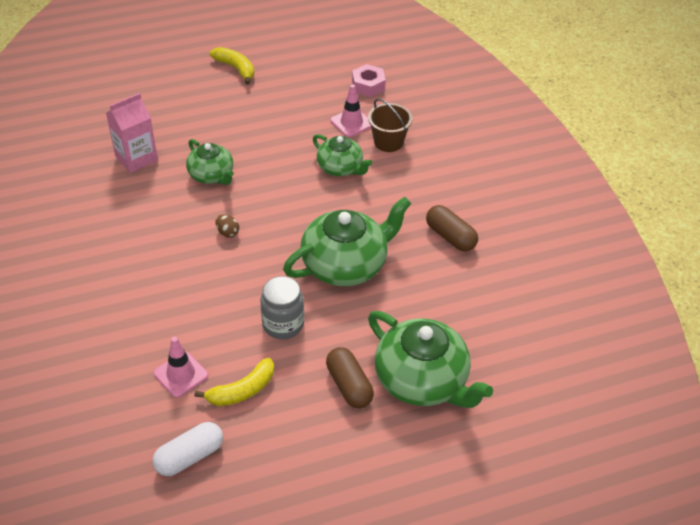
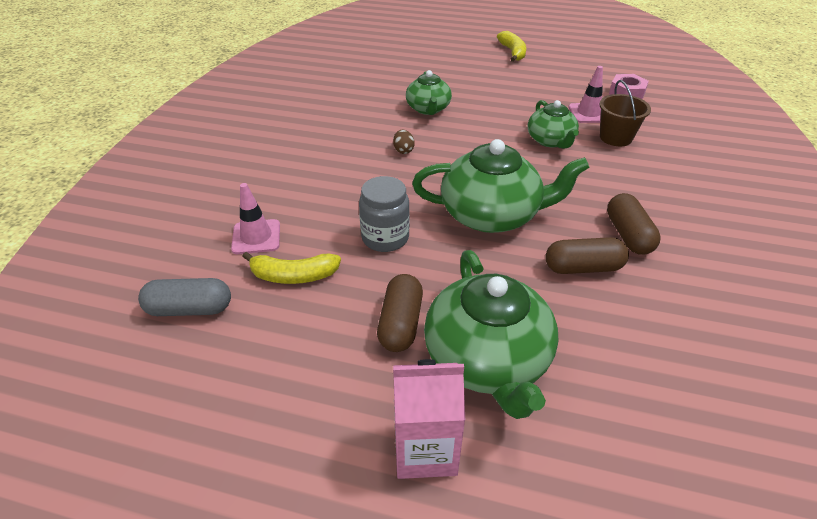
camera: 35 degrees right, 5 degrees down
pink carton [106,93,158,173] -> pink carton moved to [393,359,465,479]
white capsule [153,422,223,476] -> grey capsule [138,278,231,316]
none -> brown capsule [545,237,629,274]

